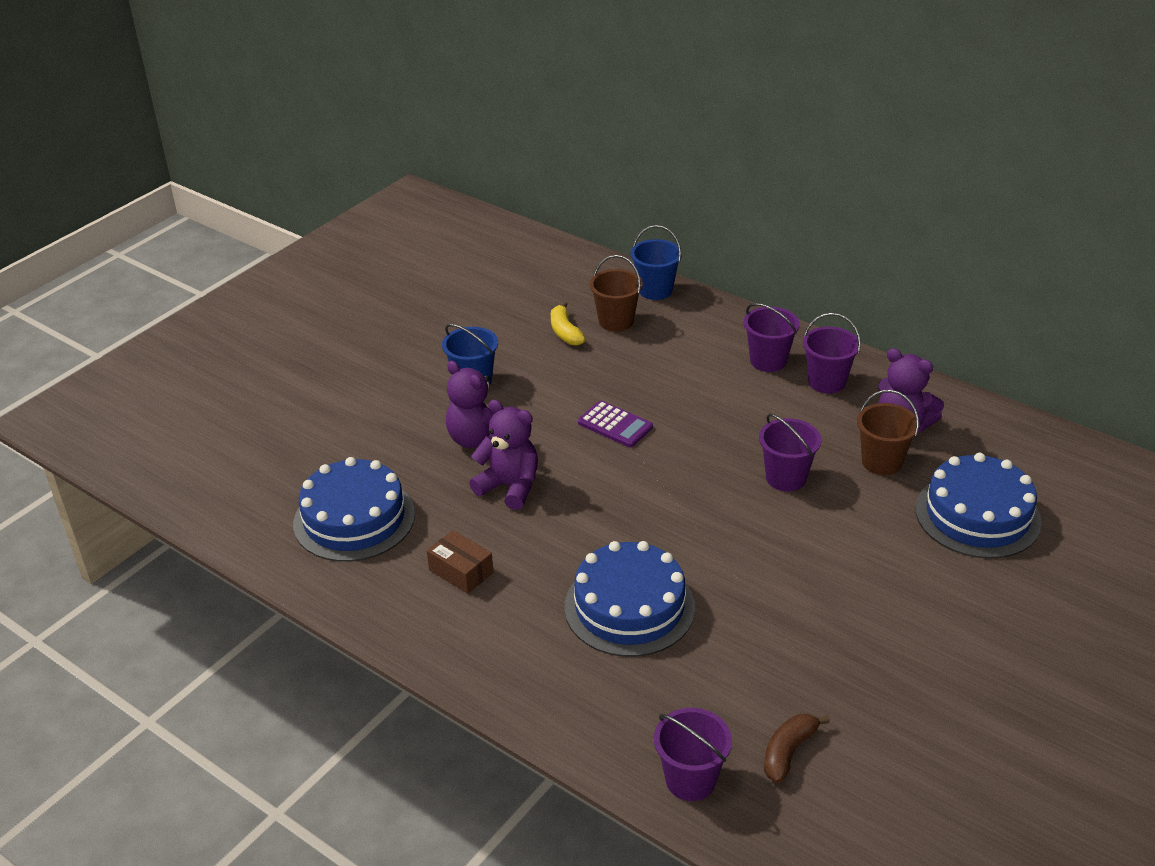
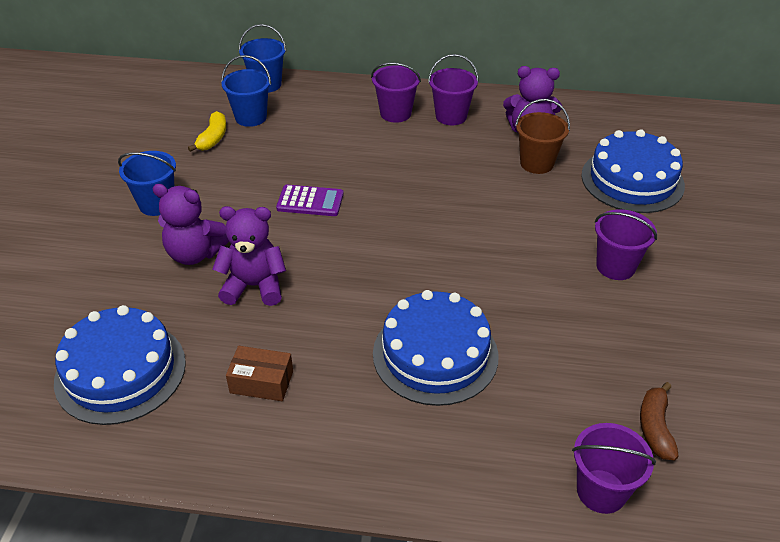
camera: 30 degrees left, 5 degrees up
yellow banana [551,302,586,345] -> yellow banana turned 120 degrees counterclockwise [188,111,226,152]
brown bucket [589,255,643,332] -> blue bucket [221,55,271,127]
purple bucket [759,414,822,492] -> purple bucket moved to [595,209,657,280]

